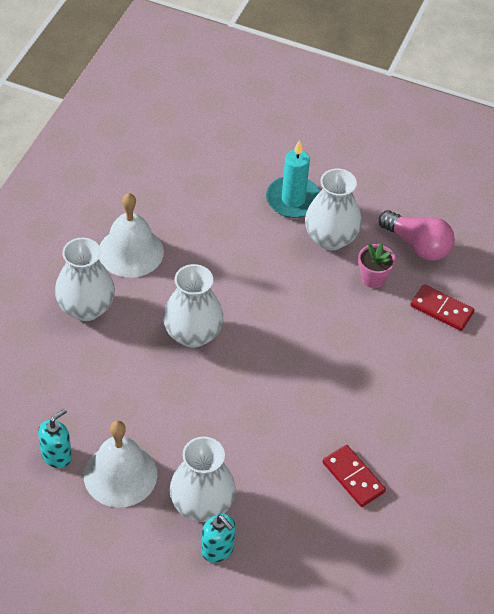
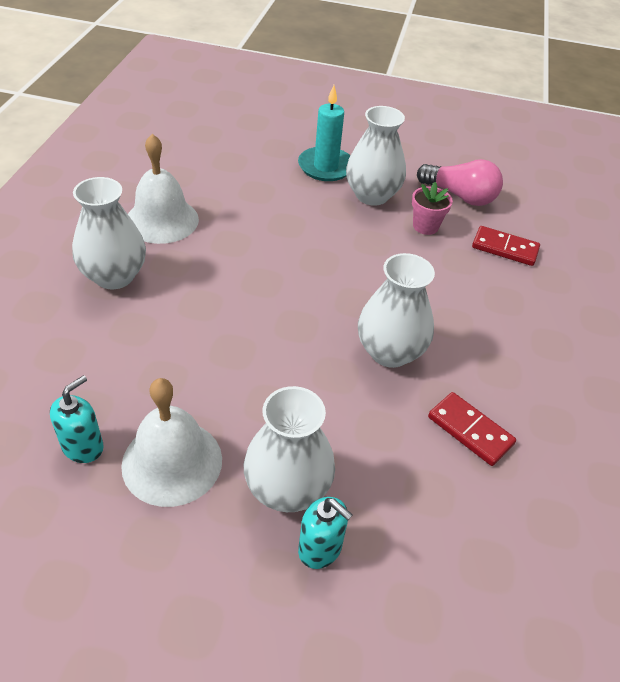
camera: 10 degrees left, 5 degrees down
white vase [163,264,223,348] -> white vase moved to [358,253,435,368]

